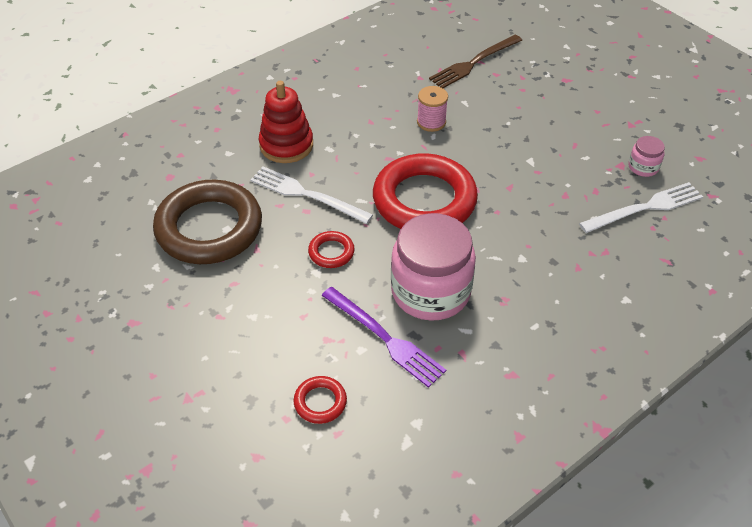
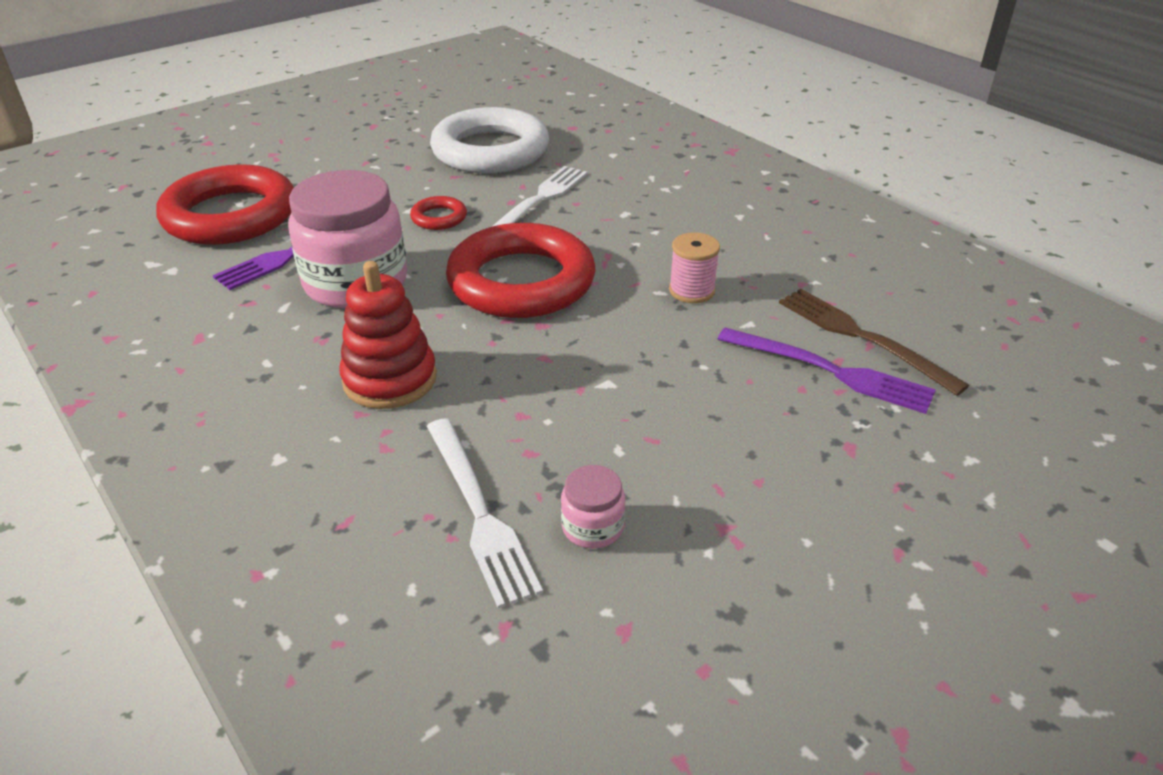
camera: 90 degrees right, 10 degrees down
brown ring [153,180,262,264] -> white ring [430,107,549,173]
red stacking toy [259,81,313,163] -> red stacking toy moved to [339,261,437,409]
red ring [293,376,347,424] -> red ring [156,164,294,245], size x2.37
none -> purple fork [718,327,936,414]

